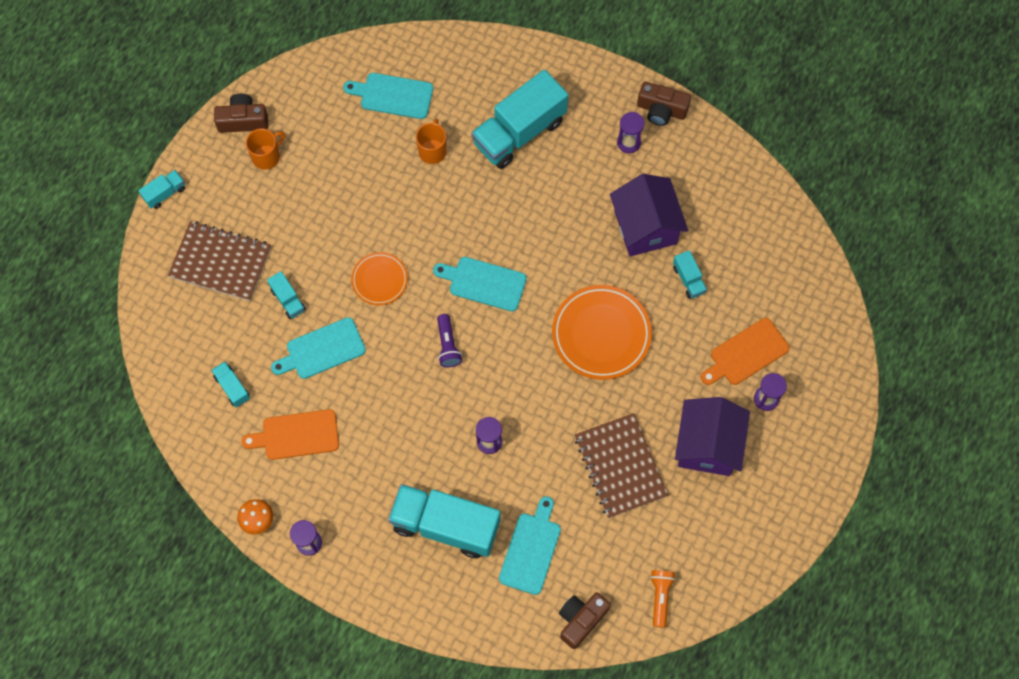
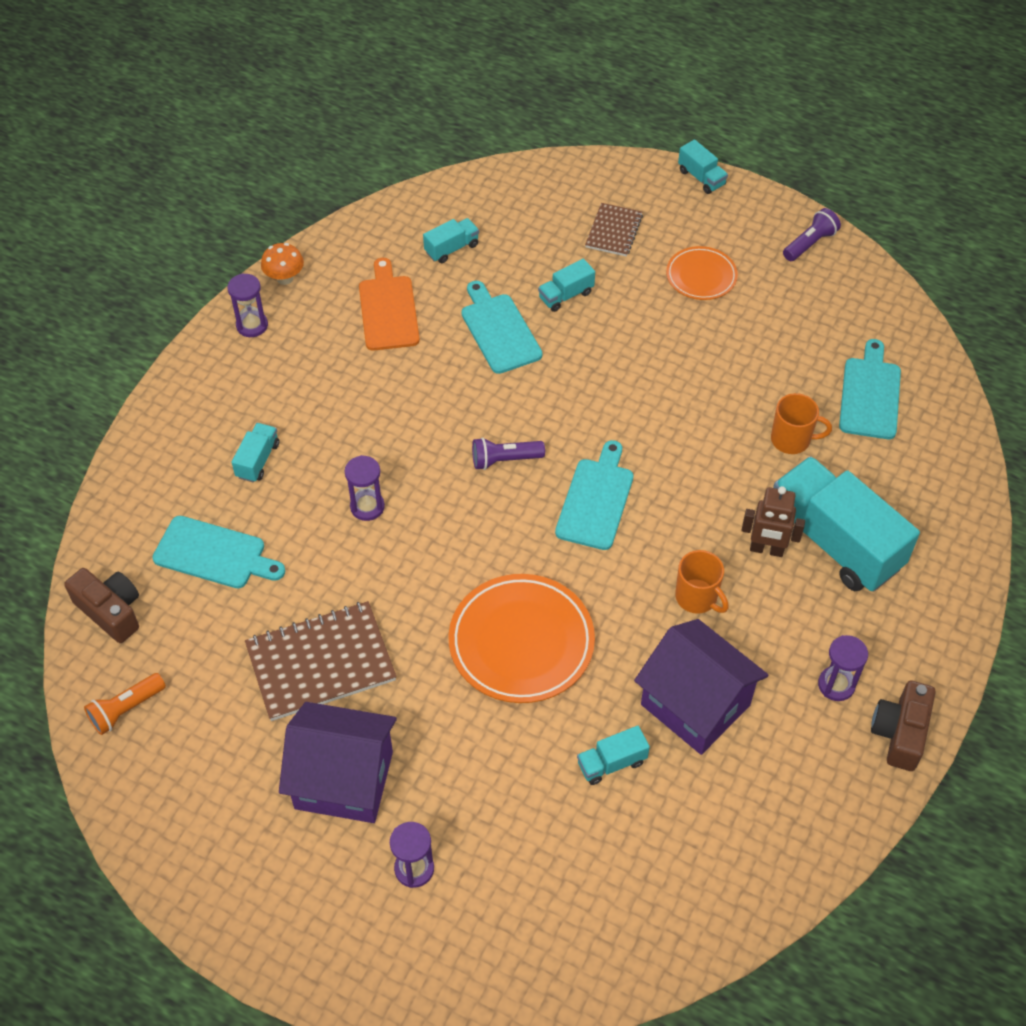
camera: 90 degrees right, 15 degrees down
brown notebook [168,221,271,301] -> brown notebook [585,203,643,257], size x0.57
brown camera [214,94,268,133] -> purple flashlight [783,208,841,261]
orange mug [246,129,285,170] -> orange mug moved to [675,550,729,614]
orange plate [351,252,408,305] -> orange plate moved to [666,246,738,300]
turquoise truck [388,484,500,558] -> turquoise truck [231,423,279,482], size x0.44
purple house [610,174,688,257] -> purple house turned 60 degrees clockwise [634,619,769,755]
orange flashlight [650,570,676,628] -> orange flashlight turned 135 degrees clockwise [84,673,166,735]
orange cutting board [701,318,790,385] -> none
none -> brown robot [742,486,805,557]

